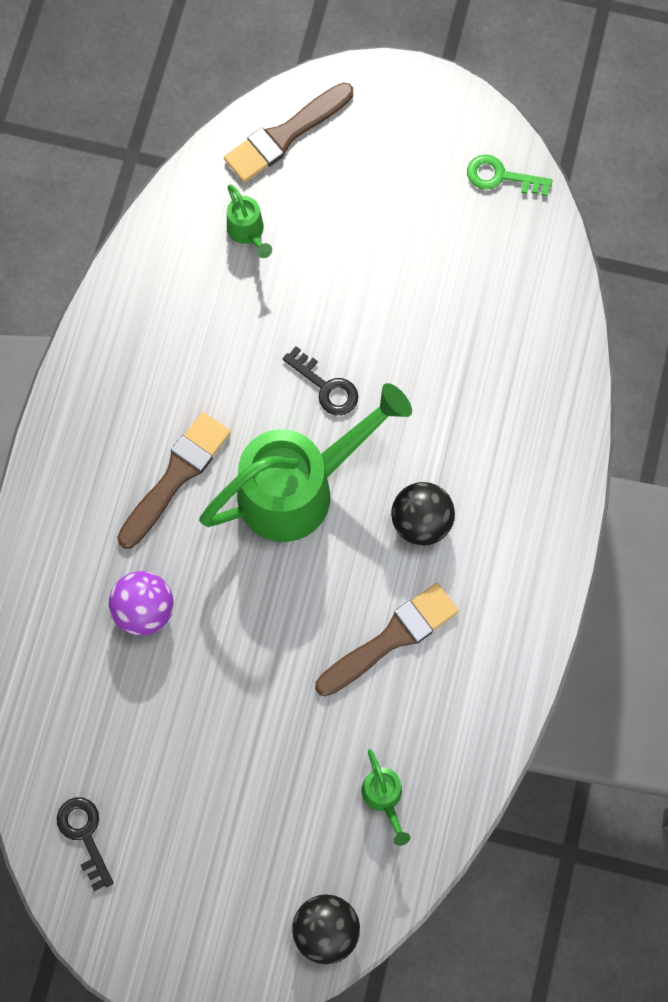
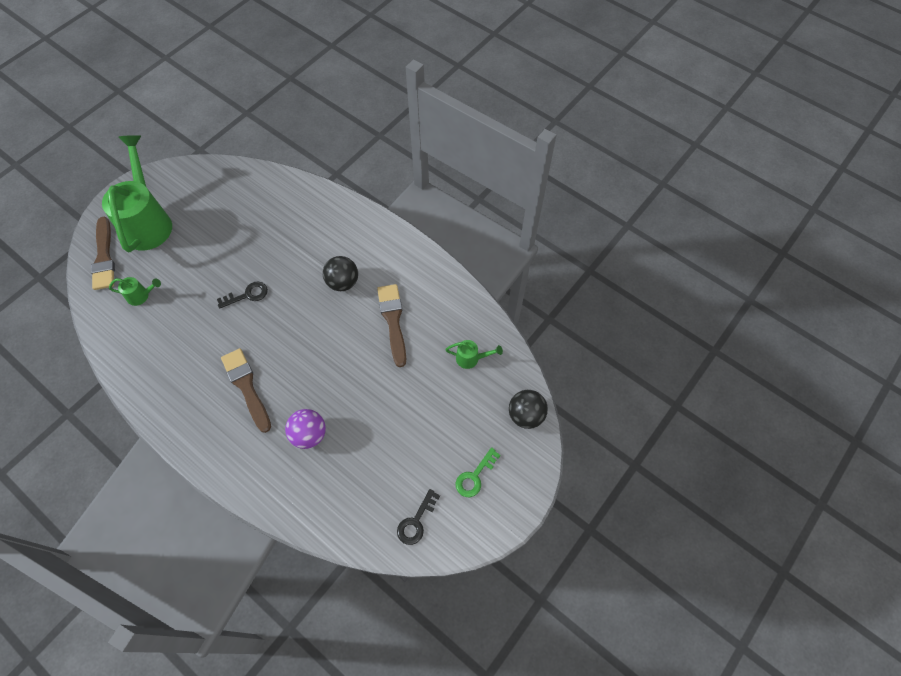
camera: 65 degrees left, 10 degrees down
black key [57,797,114,891] -> black key turned 60 degrees counterclockwise [397,489,440,545]
green watering can [199,383,412,542] -> green watering can moved to [102,135,172,252]
green key [467,155,553,196] -> green key moved to [455,447,501,497]

